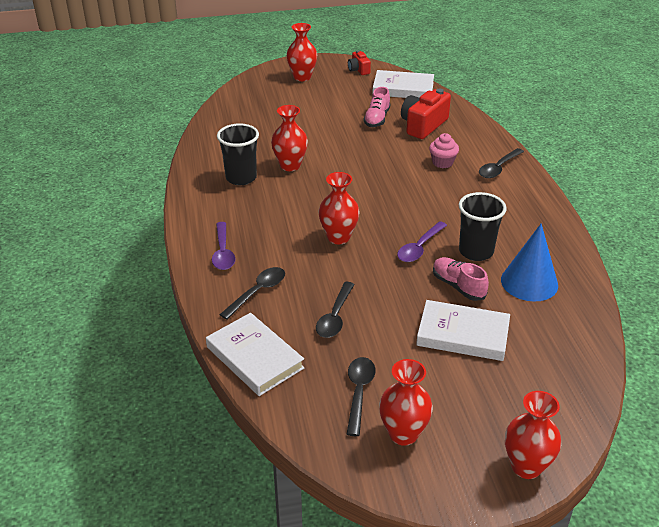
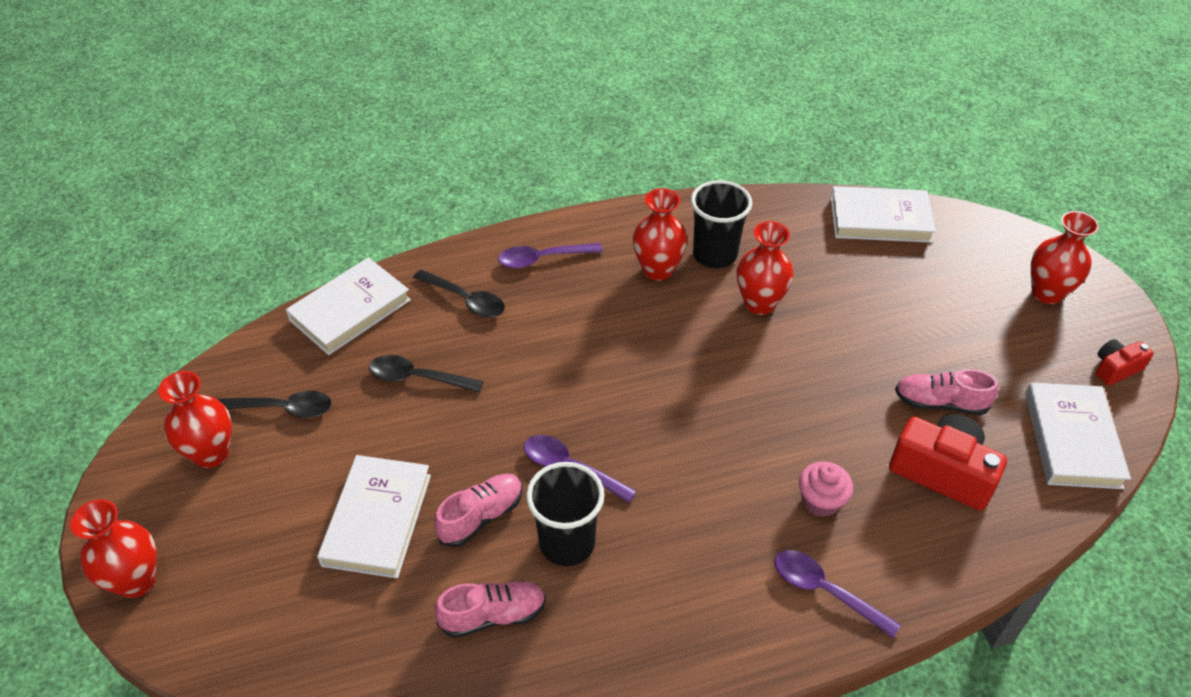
camera: 85 degrees right, 10 degrees up
red vase [319,172,359,244] -> red vase moved to [633,188,688,281]
black spoon [479,148,524,178] -> purple spoon [774,550,901,638]
blue cone [501,224,558,302] -> pink shoe [435,580,546,638]
none -> white book [831,186,936,243]

